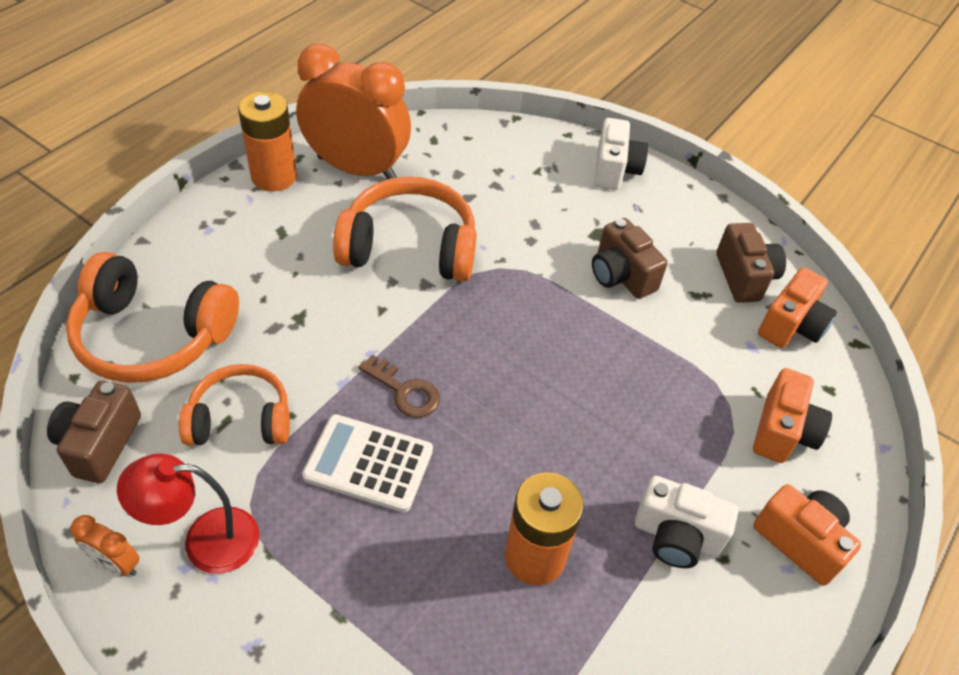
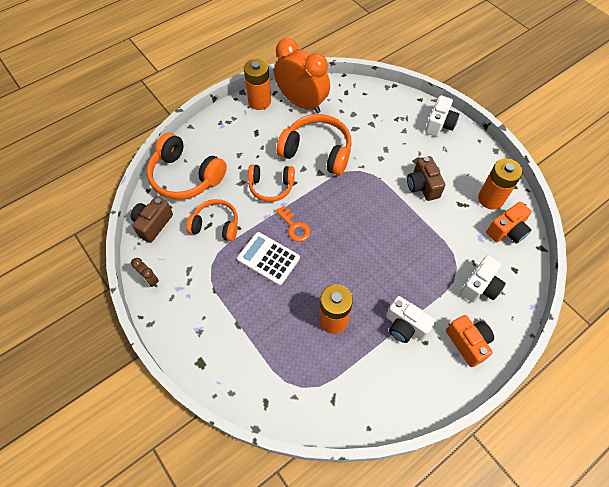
camera: 20 degrees right, 10 degrees up
orange clock [71,515,140,576] -> brown clock [131,258,159,287]
red lamp [117,453,259,574] -> none
brown key [358,354,440,418] -> orange key [276,206,310,242]
brown camera [716,223,786,303] -> orange battery [478,158,523,210]
orange camera [753,368,832,463] -> white camera [460,255,506,303]
none -> orange headphones [248,164,295,202]

